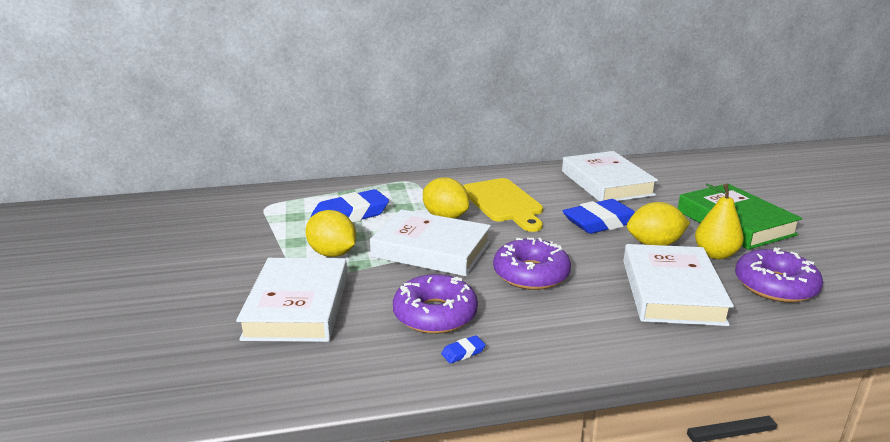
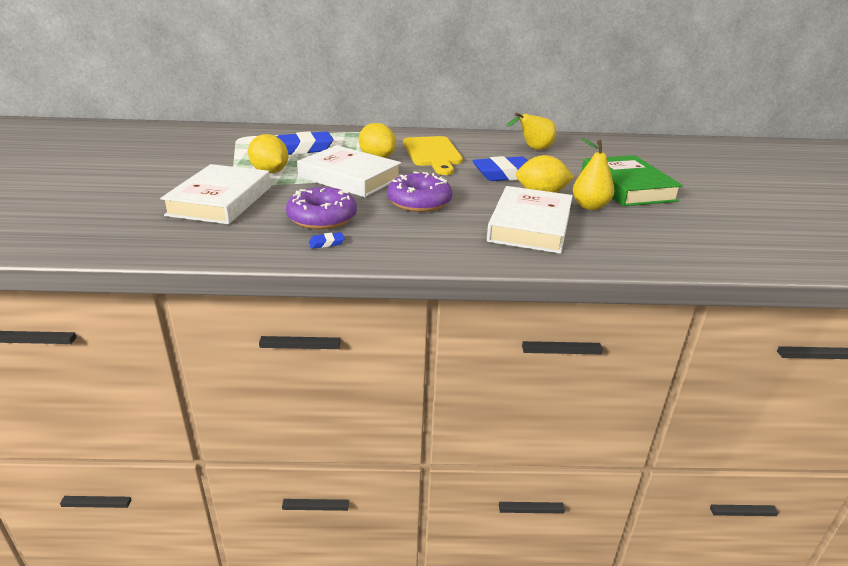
camera: 10 degrees right, 5 degrees up
white book [562,151,658,201] -> yellow pear [507,113,556,150]
purple donut [735,248,823,303] -> none

